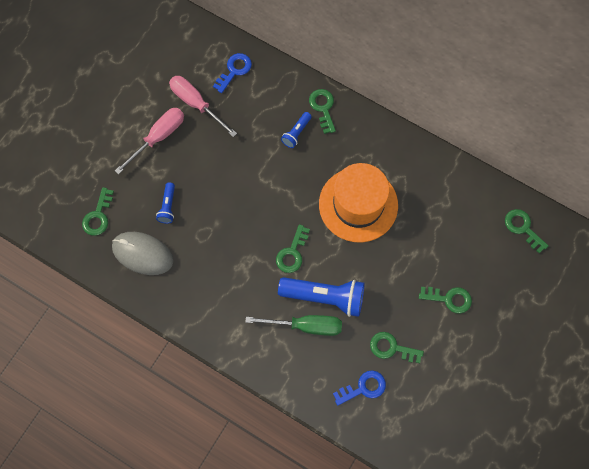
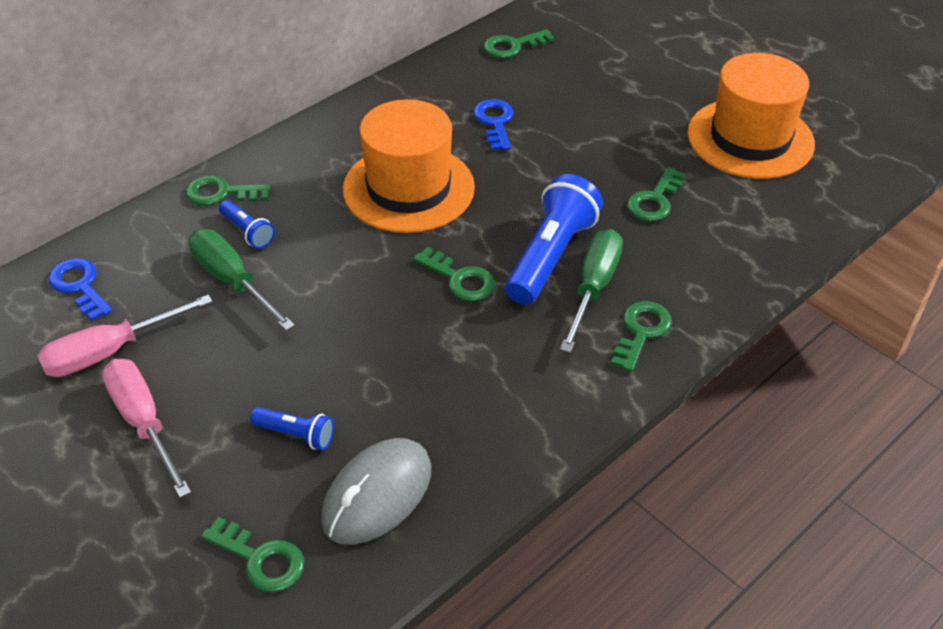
camera: 75 degrees left, 25 degrees down
blue key [333,370,386,406] -> blue key moved to [473,99,513,150]
green key [419,287,472,314] -> green key moved to [611,301,672,372]
none -> green screwdriver [188,229,295,331]
none -> orange hat [687,53,815,179]

